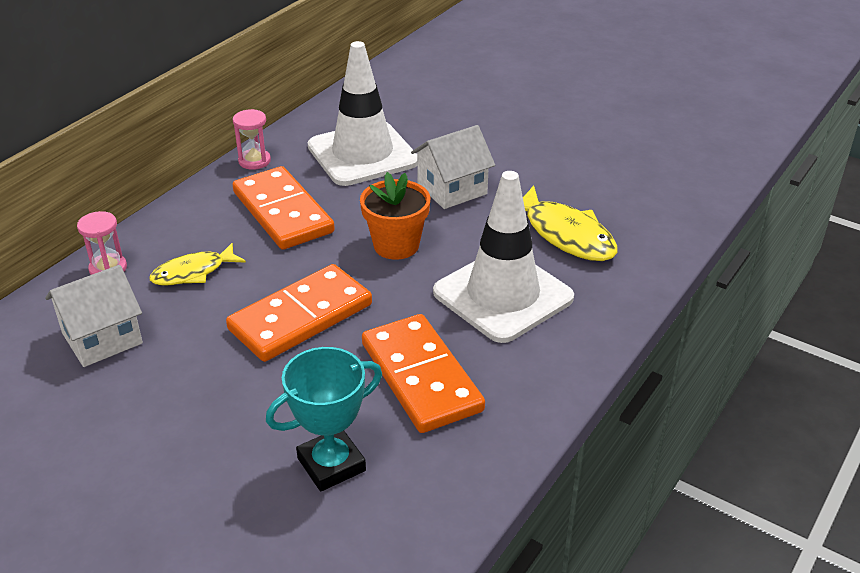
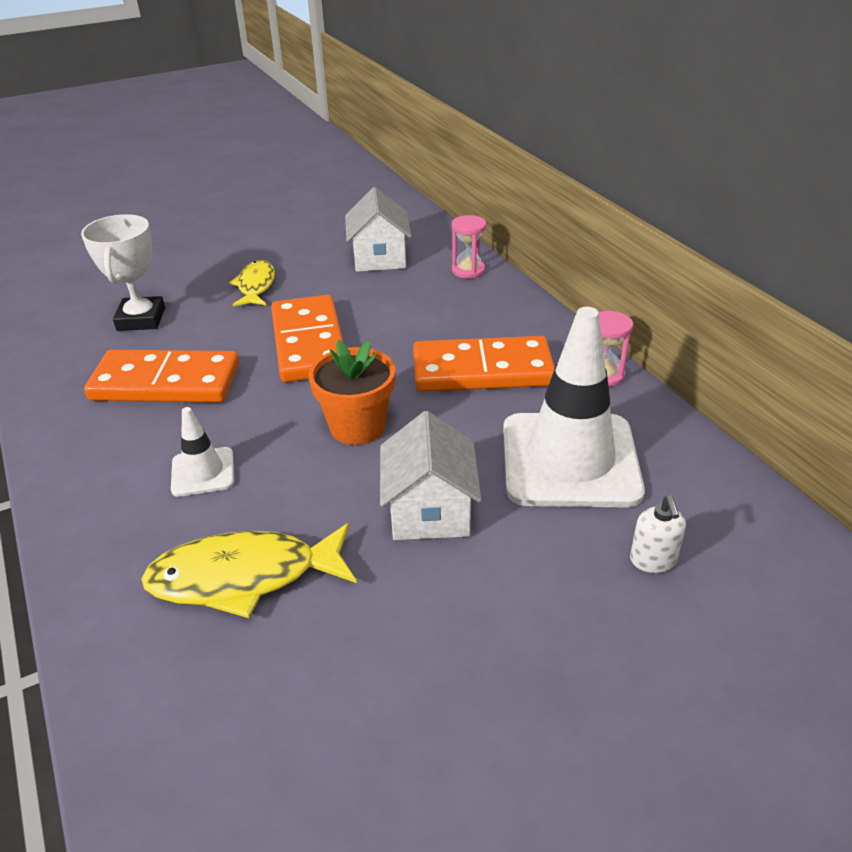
camera: 120 degrees right, 0 degrees up
yellow fish [149,243,246,286] -> yellow fish moved to [229,260,275,306]
turquoise trophy [266,347,382,491] -> white trophy [81,214,165,331]
white traffic cone [433,171,574,343] -> white traffic cone [171,407,234,497], size x0.46
none -> white soap dispenser [630,495,686,573]

